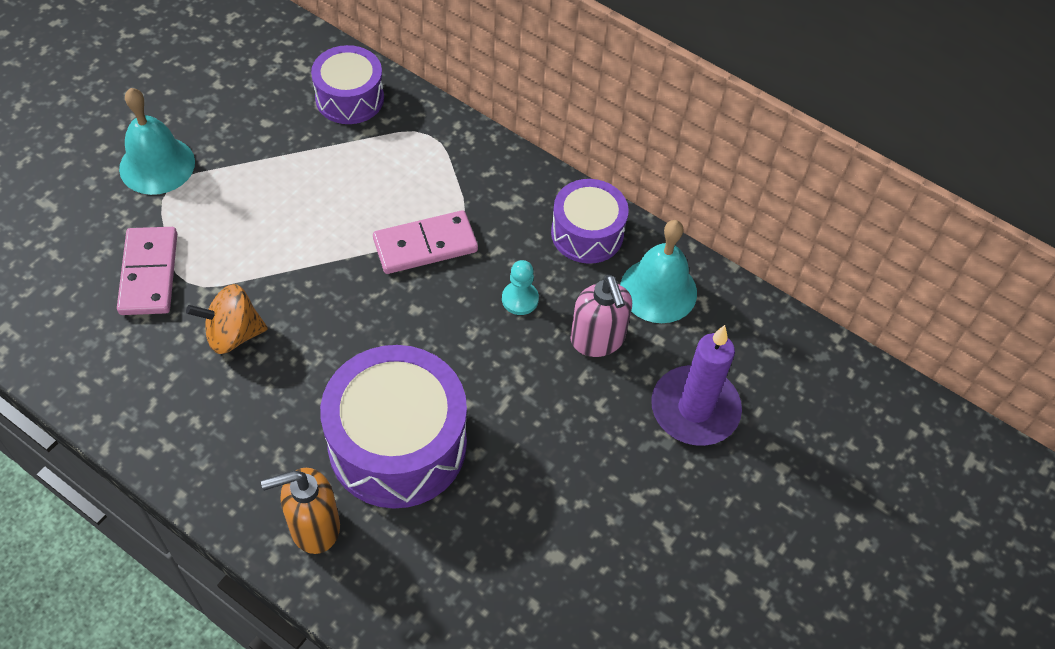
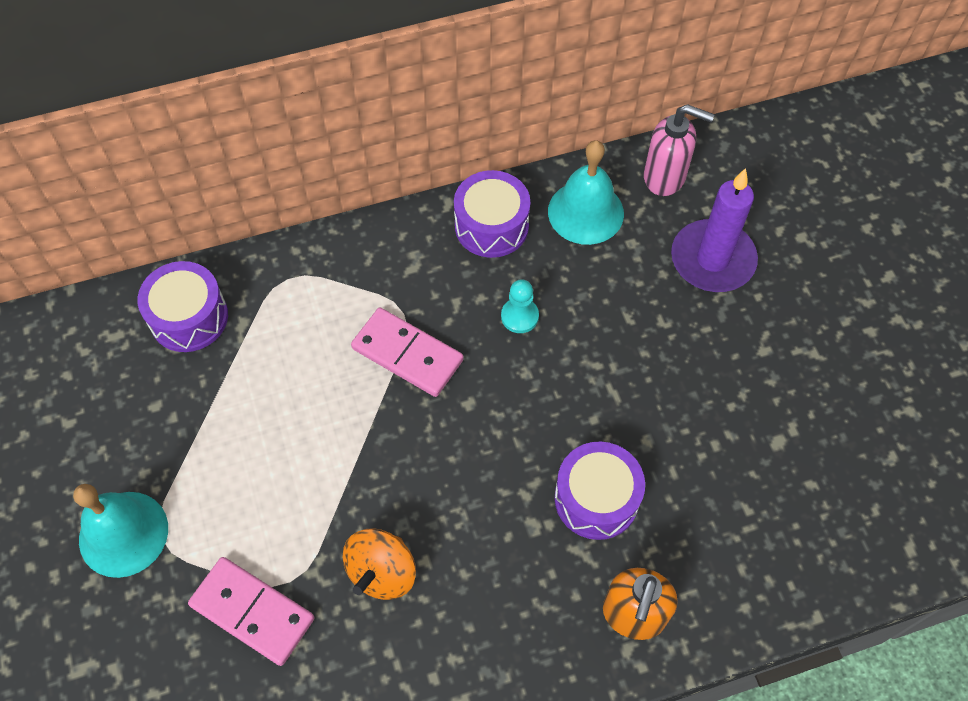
camera: 50 degrees left, 5 degrees up
purple drum [320,345,467,508] -> purple drum [554,441,645,540], size x0.60
pink domino [373,210,478,274] -> pink domino turned 75 degrees counterclockwise [351,308,464,397]
pink soap dispenser [570,275,632,357] -> pink soap dispenser moved to [644,104,715,196]

